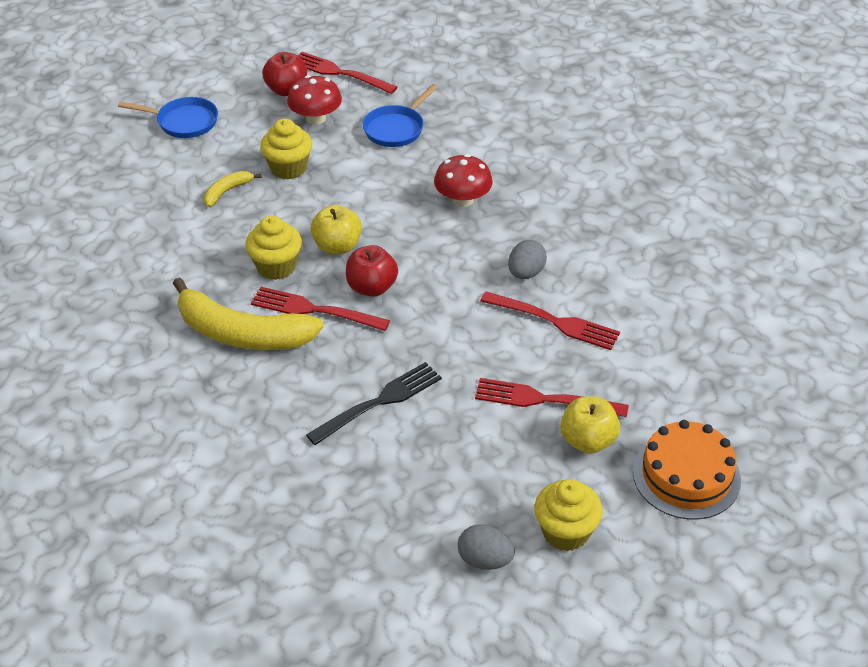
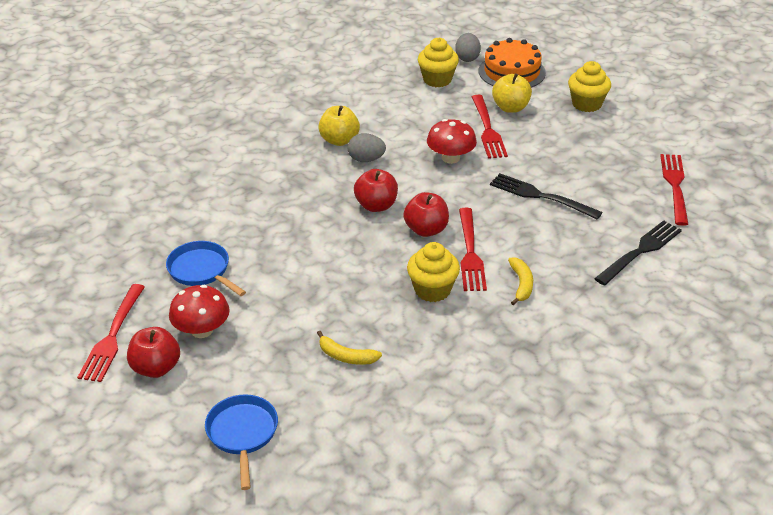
camera: 110 degrees left, 5 degrees down
yellow banana [173,277,324,350] -> yellow banana [508,257,533,305], size x0.45
yellow cupcake [260,119,312,180] -> yellow cupcake moved to [418,38,459,87]
yellow apple [311,205,362,254] -> yellow apple moved to [318,106,360,146]
blue pan [363,84,438,147] -> blue pan turned 150 degrees counterclockwise [166,241,246,296]
red mushroom [434,154,493,207] -> red mushroom moved to [427,119,477,164]
grey egg [458,524,515,570] -> grey egg moved to [455,33,481,62]
red fork [480,291,620,350] -> red fork moved to [660,154,688,226]
none -> red apple [354,169,398,212]
none -> black fork [594,220,682,286]

